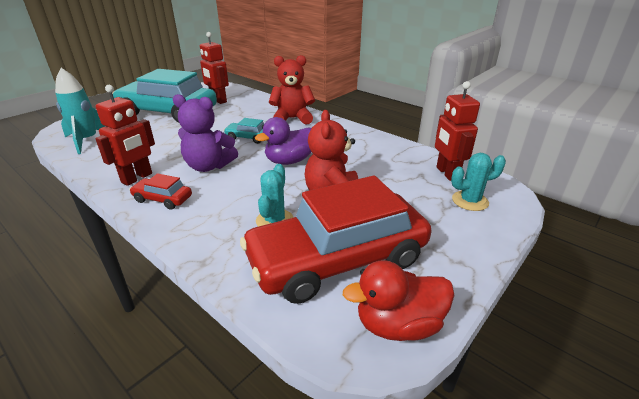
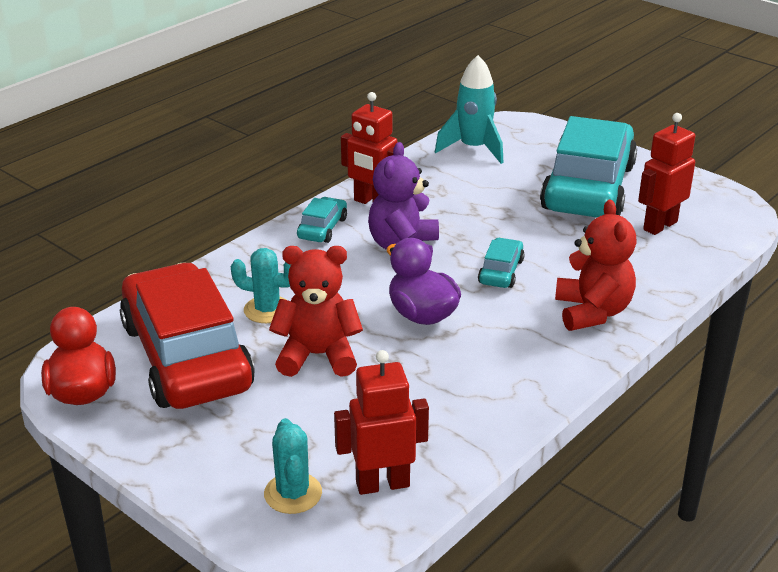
camera: 90 degrees right, 0 degrees up
red car [129,173,192,210] -> turquoise car [297,197,347,243]

